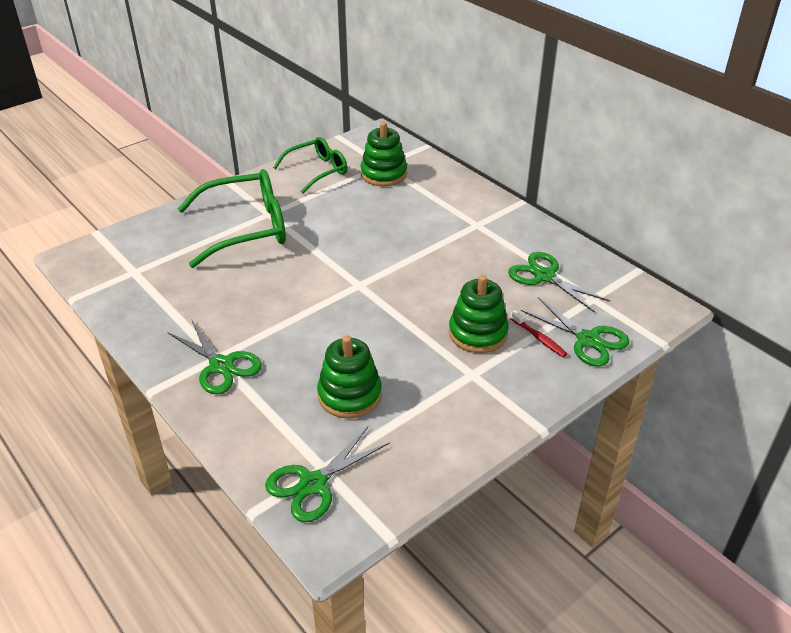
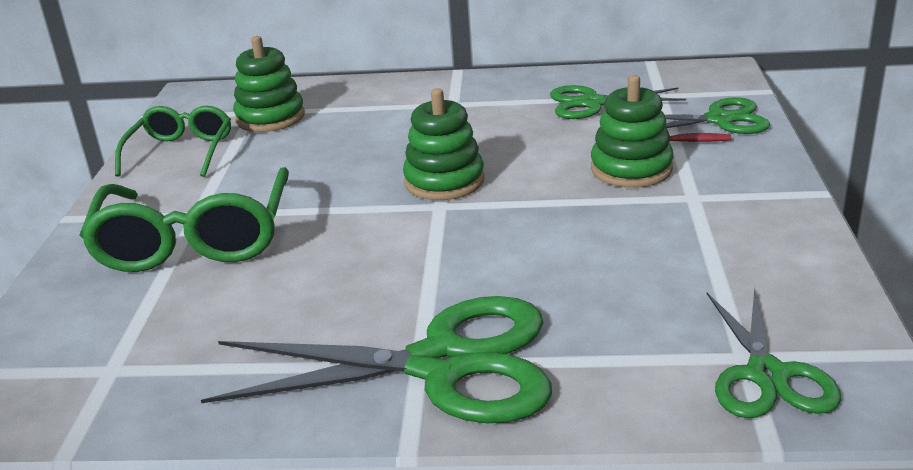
camera: 45 degrees left, 10 degrees down
green scissors [167,319,262,394] -> green scissors [201,296,552,423], size x1.71
green glasses [178,169,286,268] -> green glasses turned 150 degrees clockwise [80,167,289,272]
green stacking toy [317,336,382,419] -> green stacking toy moved to [403,88,485,200]

